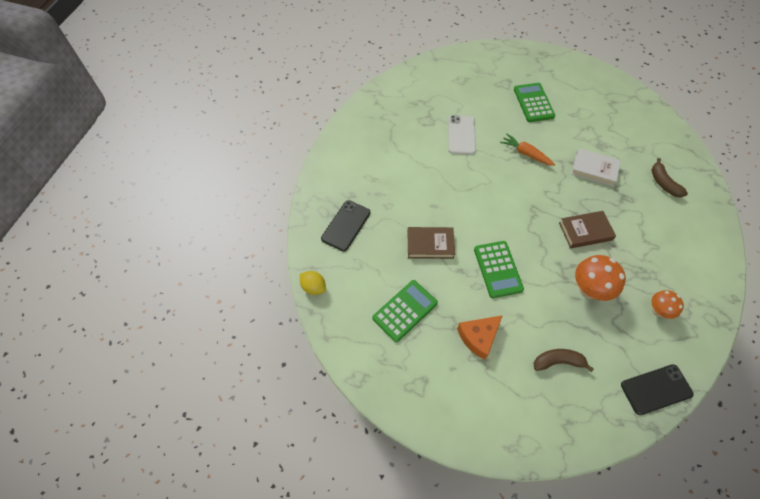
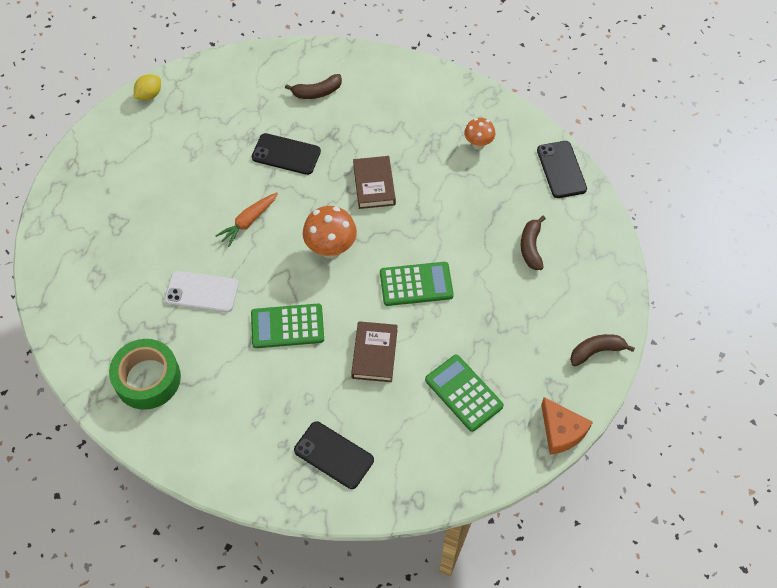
camera: 85 degrees left, 0 degrees up
yellow lemon [300,271,326,295] -> yellow lemon moved to [134,74,161,100]
orange cheese [457,315,503,360] -> orange cheese moved to [541,397,593,455]
green calculator [514,83,555,122] -> green calculator moved to [251,304,324,348]
white book [571,149,621,186] -> black phone [252,133,321,175]
orange mushroom [575,255,626,301] -> orange mushroom moved to [303,206,357,259]
none -> green tape [109,339,181,410]
none -> brown banana [570,334,635,366]

